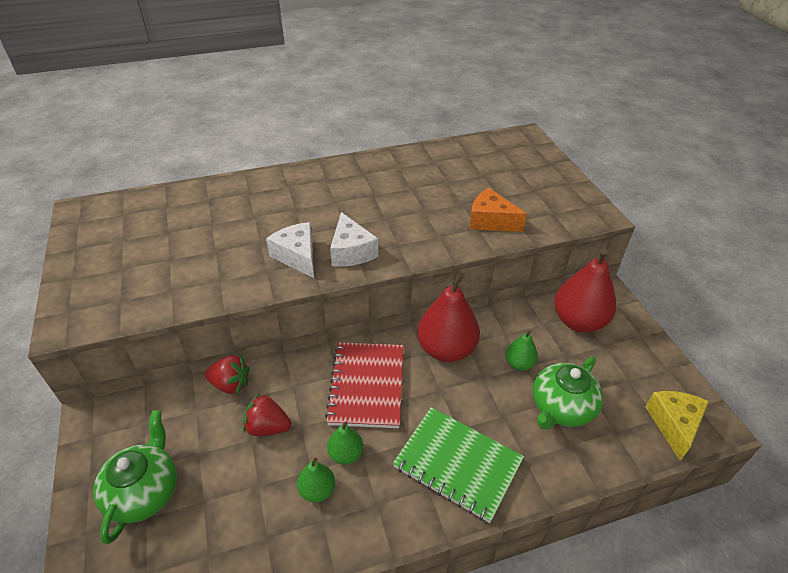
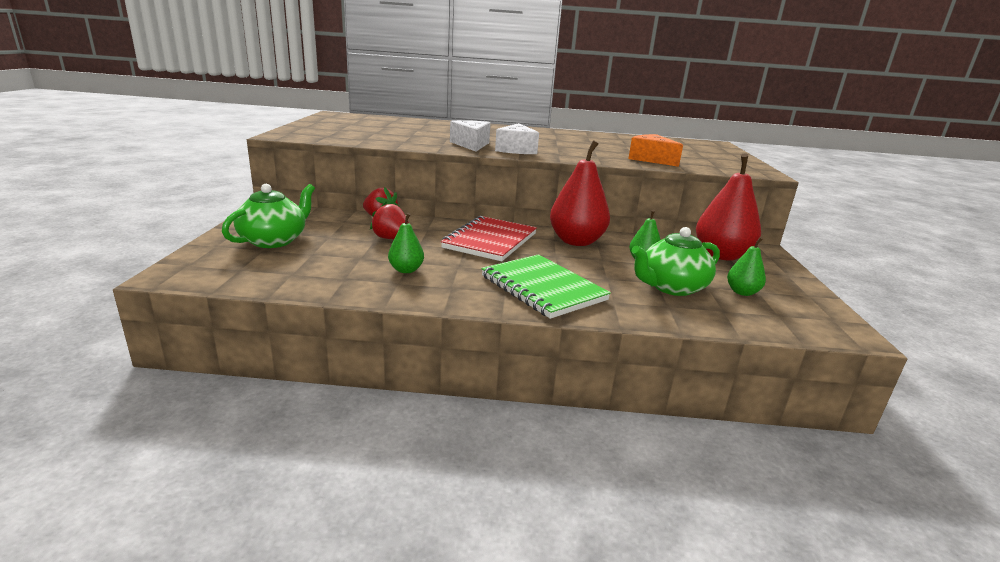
camera: 20 degrees right, 20 degrees down
green pear [327,421,363,465] -> green pear moved to [727,237,766,296]
yellow cheese [645,391,709,461] -> none

